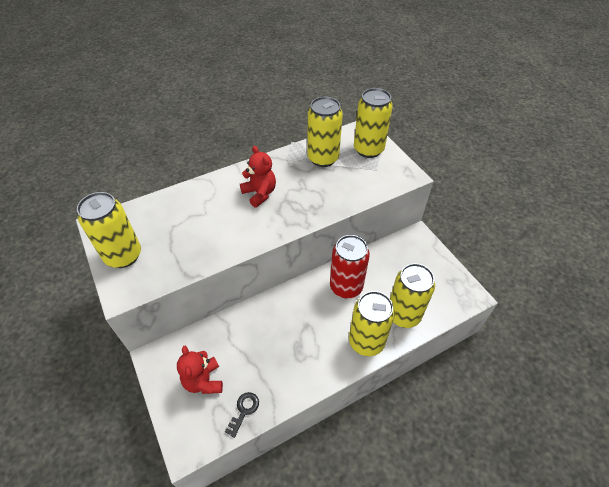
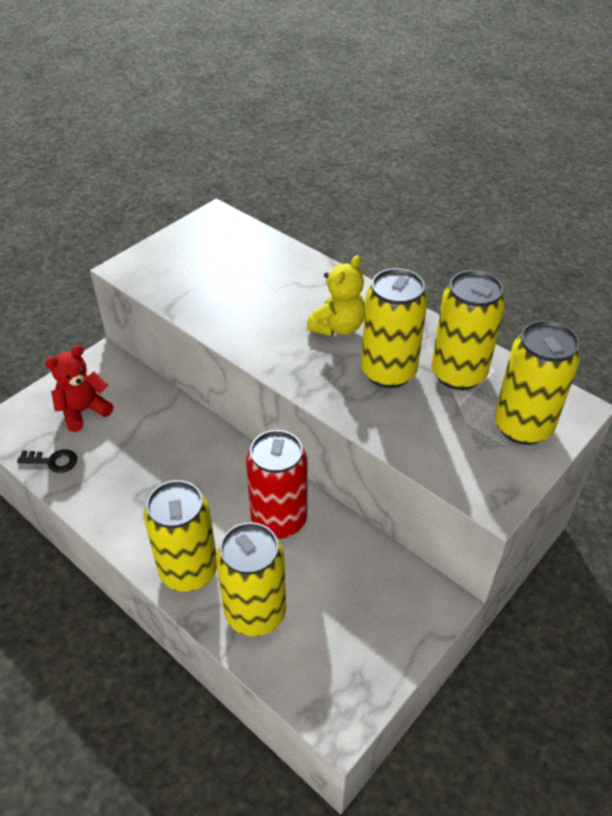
camera: 70 degrees right, 5 degrees down
yellow can [77,192,141,268] -> yellow can moved to [361,268,428,388]
red teddy bear [240,146,276,208] -> yellow teddy bear [307,255,365,336]

